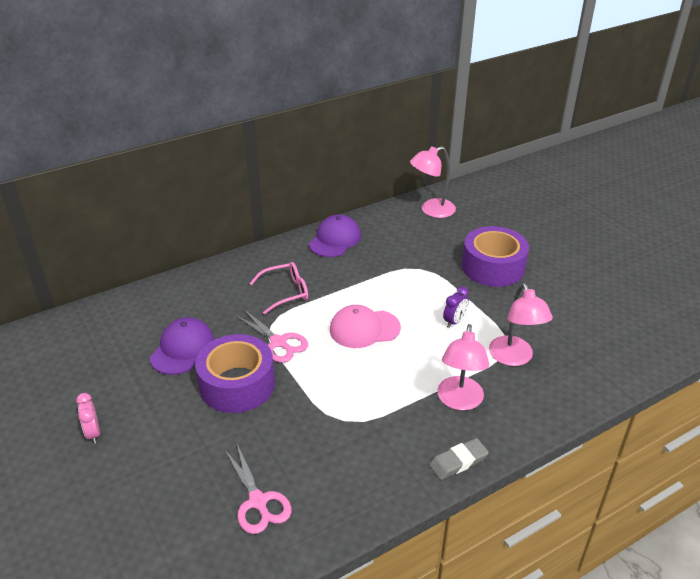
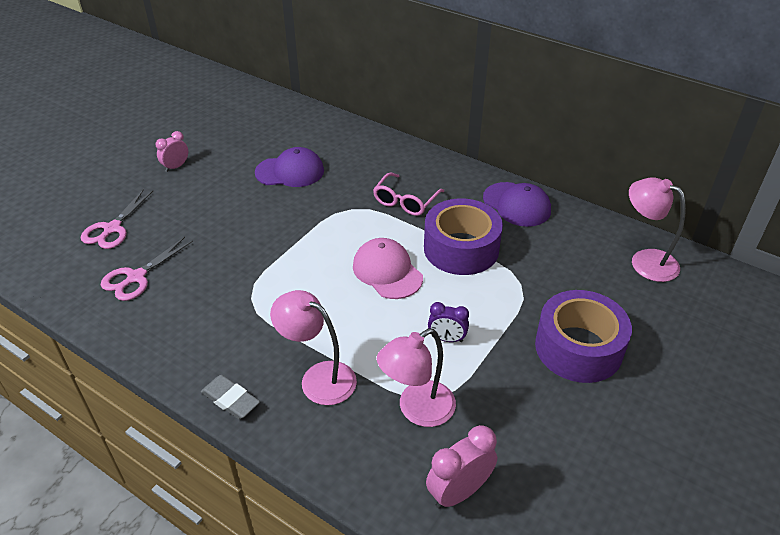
camera: 65 degrees right, 5 degrees up
purple tape [195,334,275,413] -> purple tape moved to [424,198,503,275]
pink scissors [235,309,308,363] -> pink scissors moved to [81,189,153,249]
pink glasses [250,262,308,314] -> pink glasses turned 75 degrees clockwise [373,172,444,216]
purple cap [309,214,361,257] -> purple cap turned 45 degrees clockwise [483,182,551,227]
pink lamp [437,324,489,410] -> pink lamp turned 45 degrees clockwise [270,290,357,405]
none -> pink clock [426,425,497,509]

